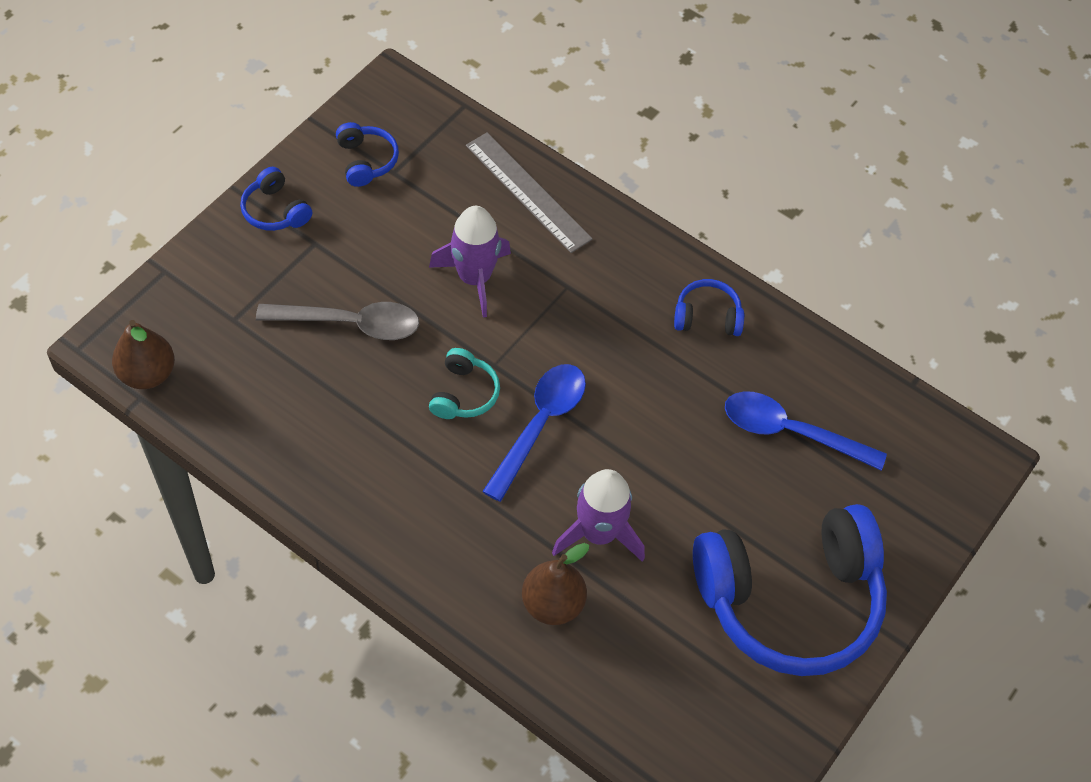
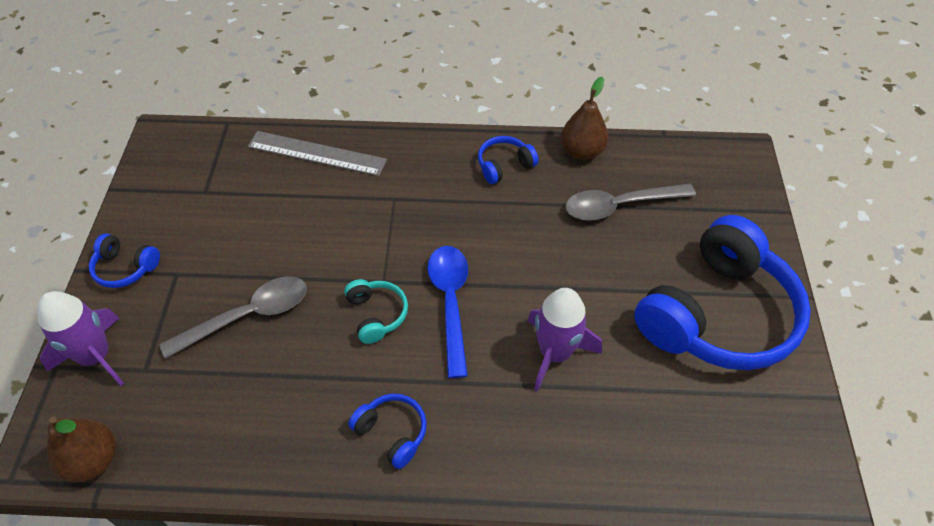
camera: 30 degrees left, 5 degrees down
blue headphones [336,122,399,187] -> blue headphones moved to [348,394,427,469]
purple rocket [429,206,511,318] -> purple rocket moved to [37,291,124,386]
brown pear [522,543,589,625] -> brown pear moved to [561,77,608,160]
blue spoon [725,391,887,470] -> grey spoon [565,184,696,221]

